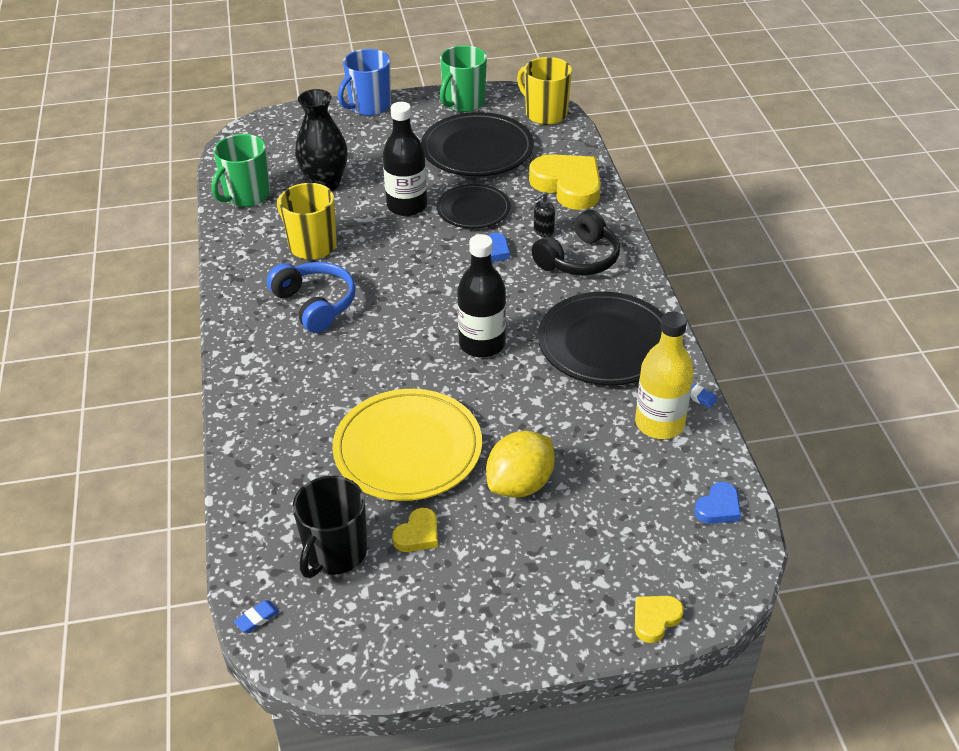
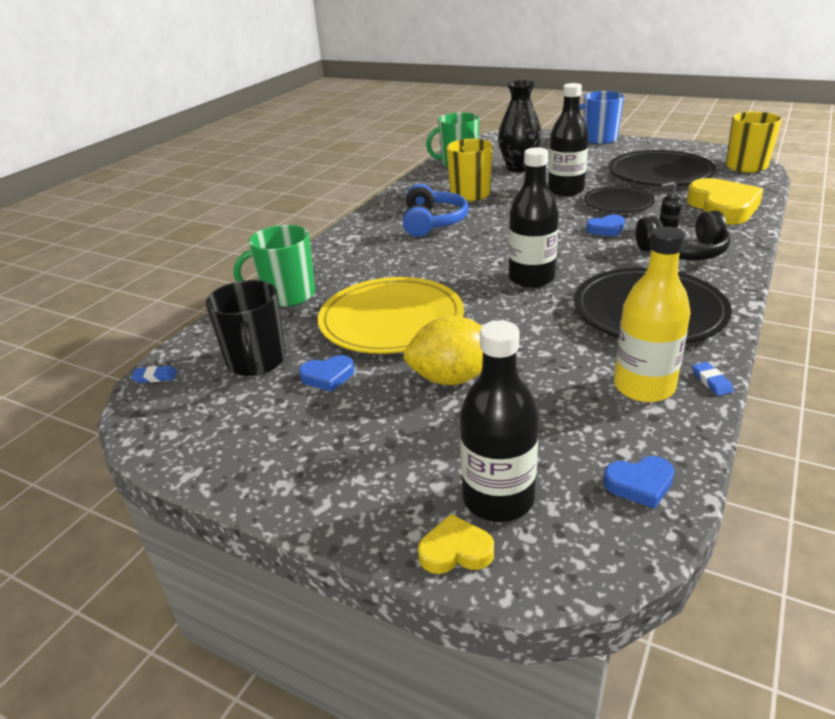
camera: 40 degrees right, 10 degrees down
black mug [293,476,367,578] -> black mug turned 75 degrees counterclockwise [206,280,286,376]
yellow heart [392,508,438,552] -> blue heart [299,355,354,392]
green mug [440,45,487,112] -> green mug moved to [234,225,315,307]
none -> black bottle [460,320,539,522]

